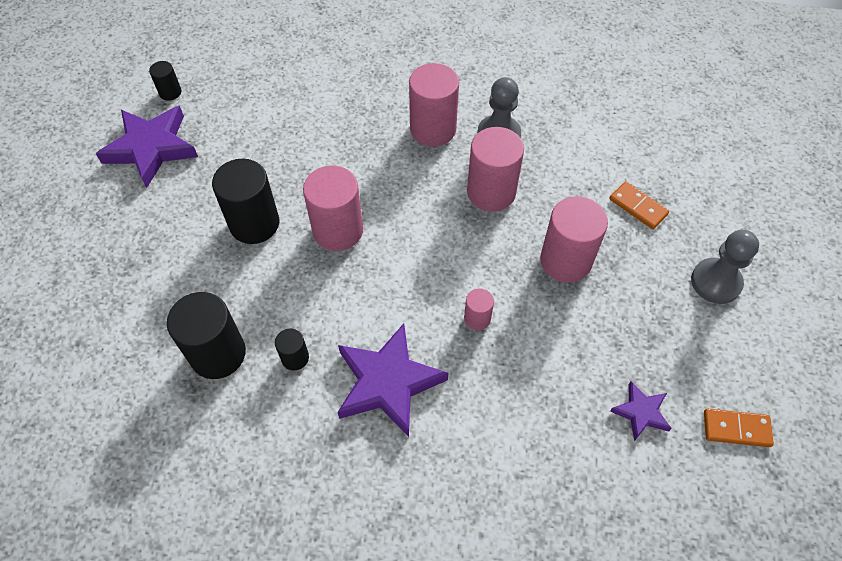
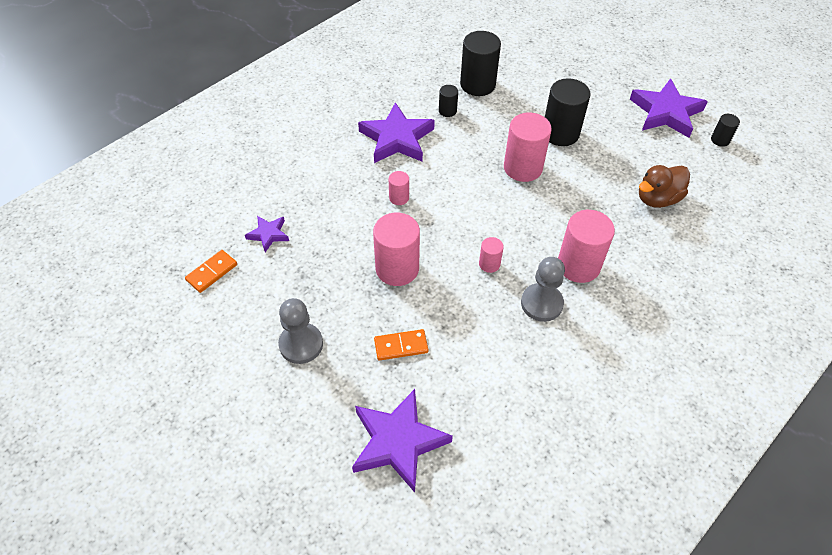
camera: 125 degrees right, 5 degrees down
pink cylinder [467,127,524,212] -> pink cylinder [479,237,504,273], size x0.50
none -> purple star [352,389,453,492]
none -> brown duck [639,165,690,208]

